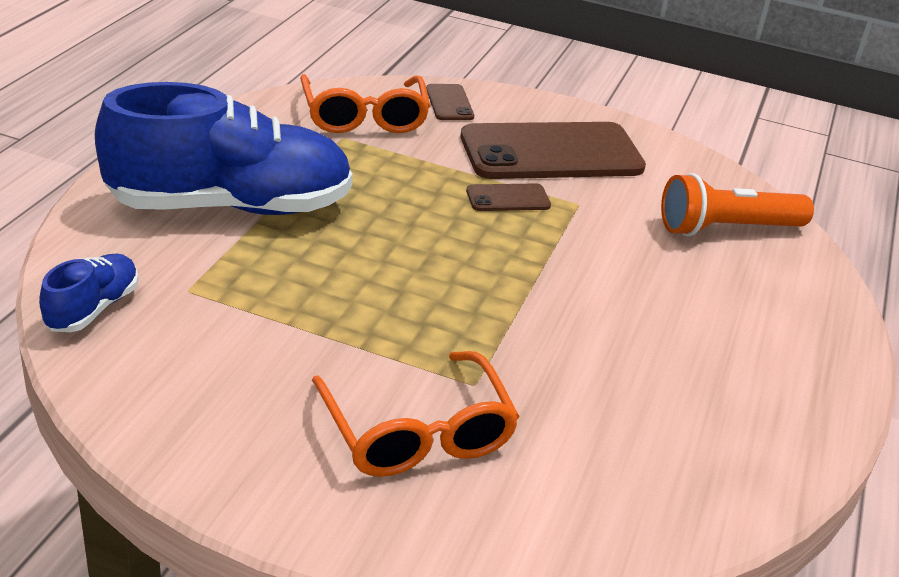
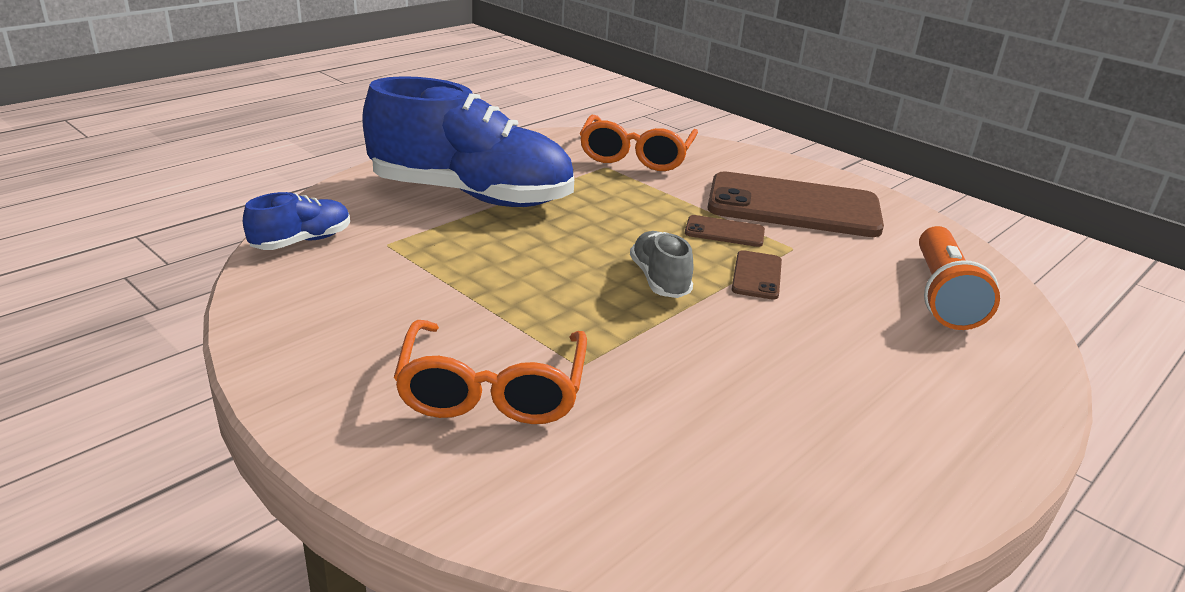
camera: 25 degrees right, 5 degrees down
brown phone [426,84,474,120] -> brown phone moved to [731,250,782,300]
orange flashlight [661,173,814,236] -> orange flashlight turned 90 degrees counterclockwise [919,226,1000,330]
none -> grey shoe [630,231,693,298]

